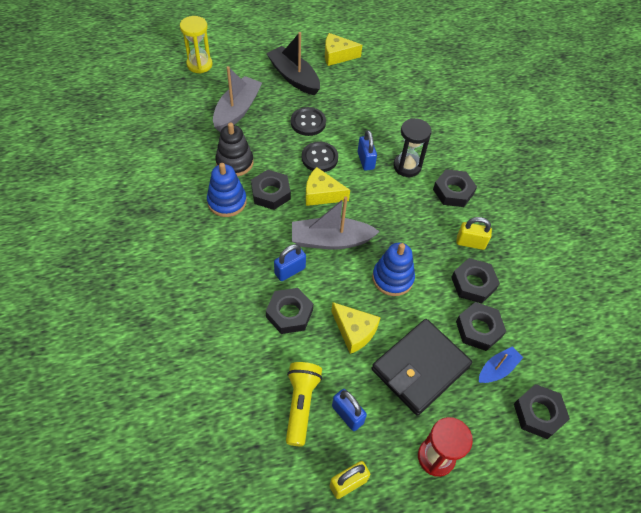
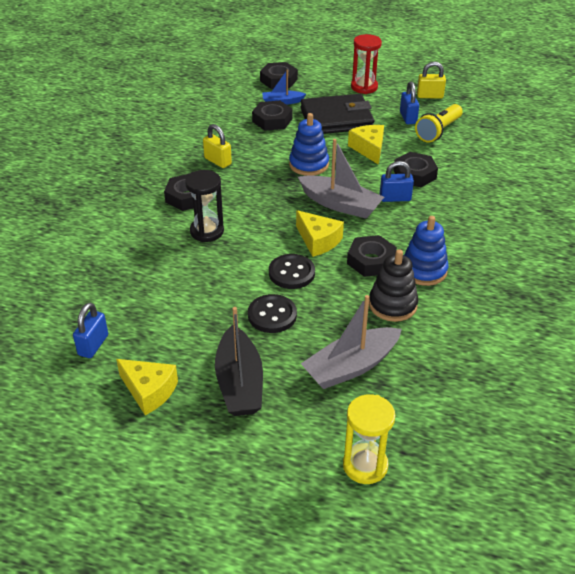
camera: 145 degrees left, 15 degrees down
blue padlock [358,130,377,171] -> blue padlock moved to [73,303,108,358]
black nut [451,258,500,304] -> none

